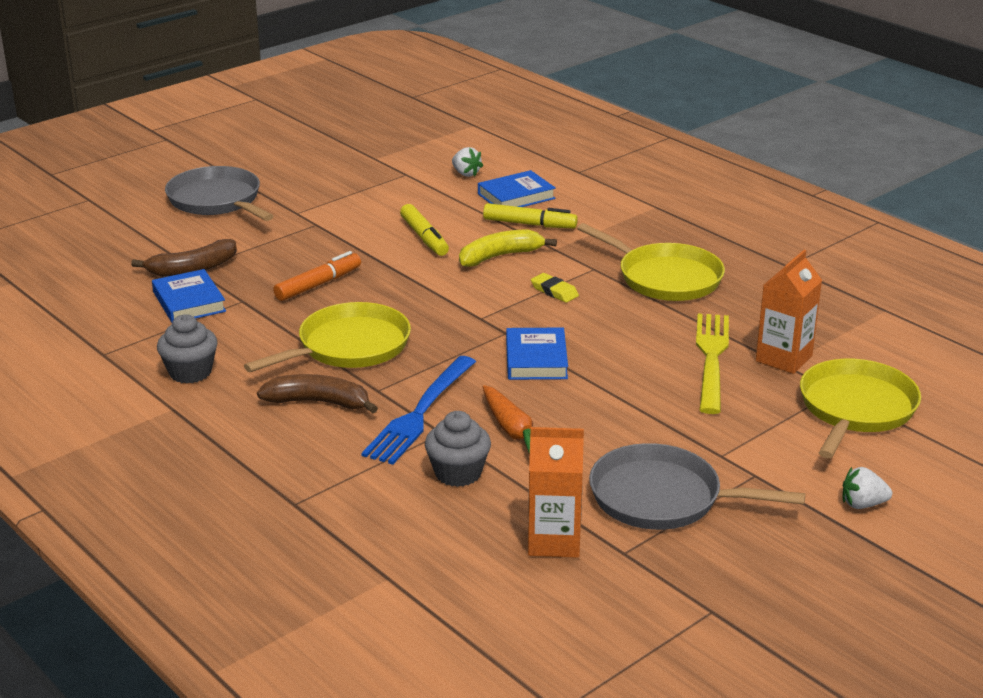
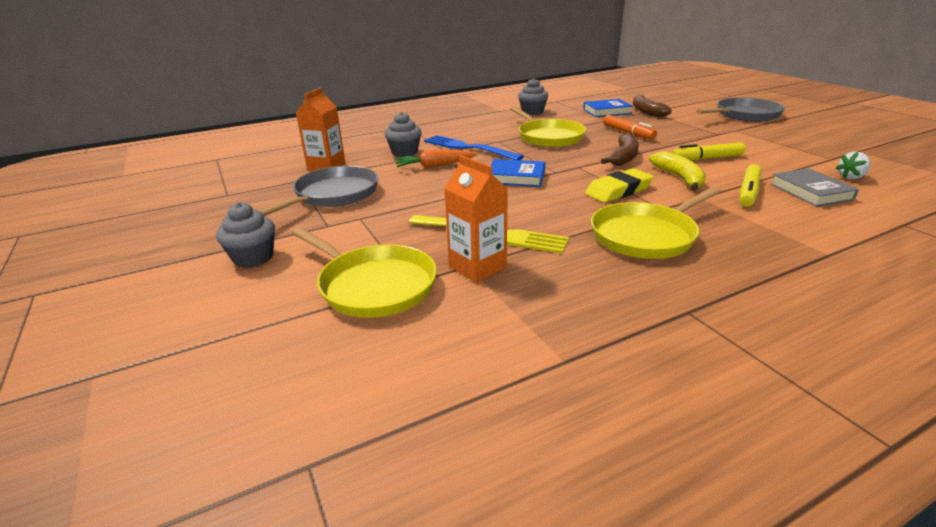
camera: 105 degrees right, 0 degrees up
brown banana [257,374,378,413] -> brown banana moved to [601,134,639,166]
blue book [478,170,556,207] -> grey book [770,168,859,207]
yellow eraser [531,273,579,303] -> yellow eraser [585,168,654,203], size x1.69
white strawberry [843,467,892,509] -> grey cupcake [216,202,275,268]

